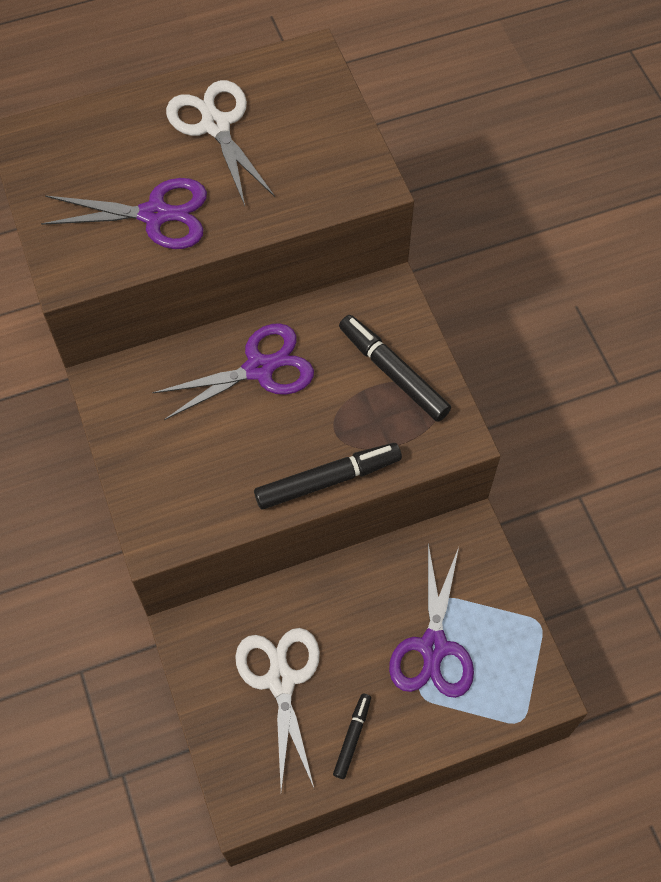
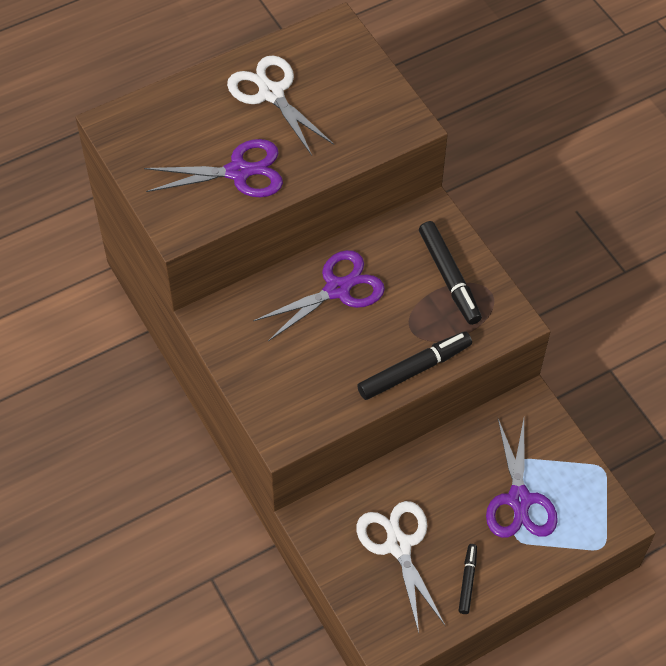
camera: 10 degrees left, 5 degrees down
black marker [339,315,451,422] -> black marker turned 150 degrees counterclockwise [419,221,482,325]

